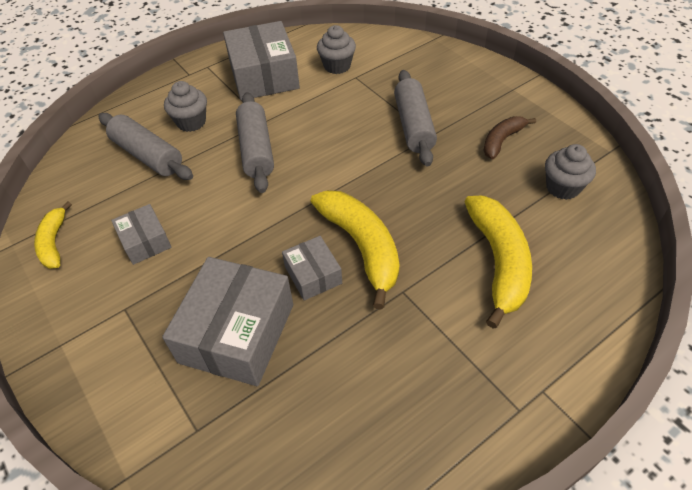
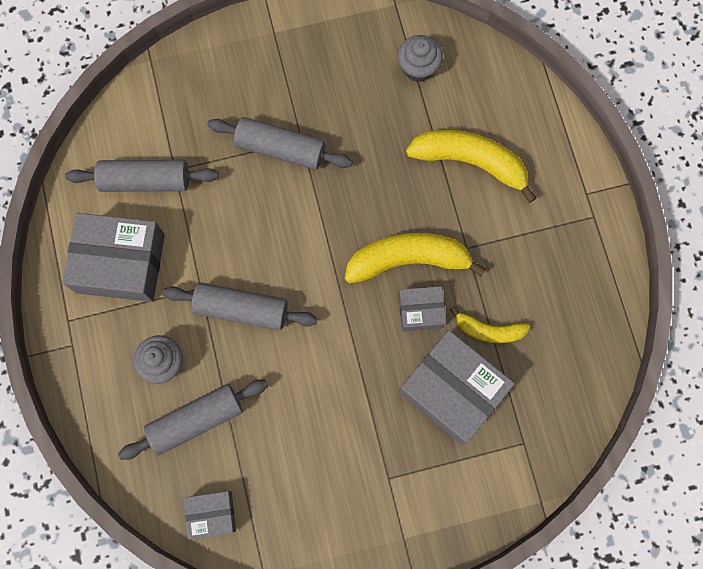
camera: 70 degrees left, 25 degrees up
yellow banana [34,201,72,269] -> yellow banana moved to [450,306,530,343]
grey box [111,204,171,265] -> grey box moved to [184,491,236,539]
grey cupcake [317,25,356,74] -> grey rolling pin [65,160,219,192]
brown banana [483,116,536,159] -> none

